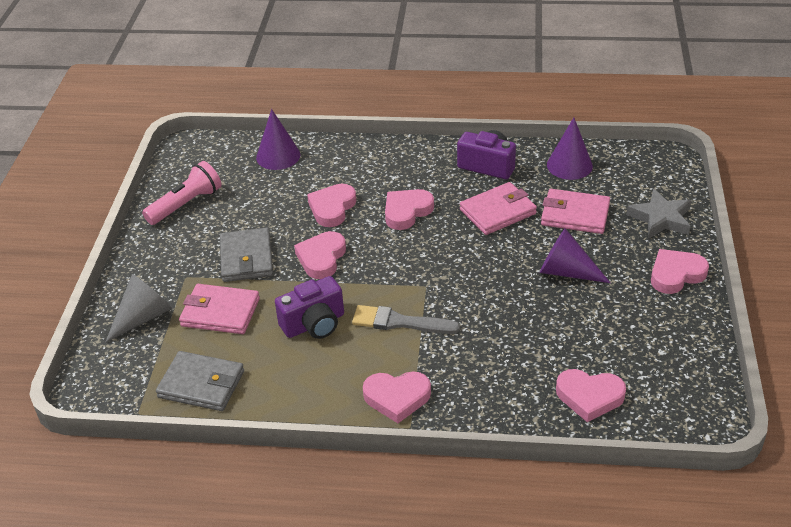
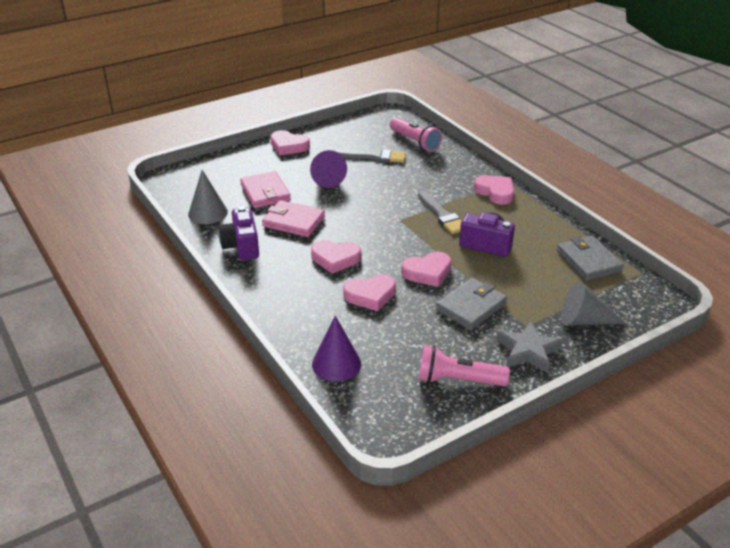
camera: 130 degrees left, 5 degrees down
pink wallet [179,284,260,334] -> none
purple cone [547,117,593,180] -> grey cone [188,170,228,224]
pink heart [556,369,626,422] -> pink flashlight [390,118,443,152]
grey star [626,189,692,238] -> grey star moved to [497,321,563,373]
none -> grey brush [335,149,406,163]

